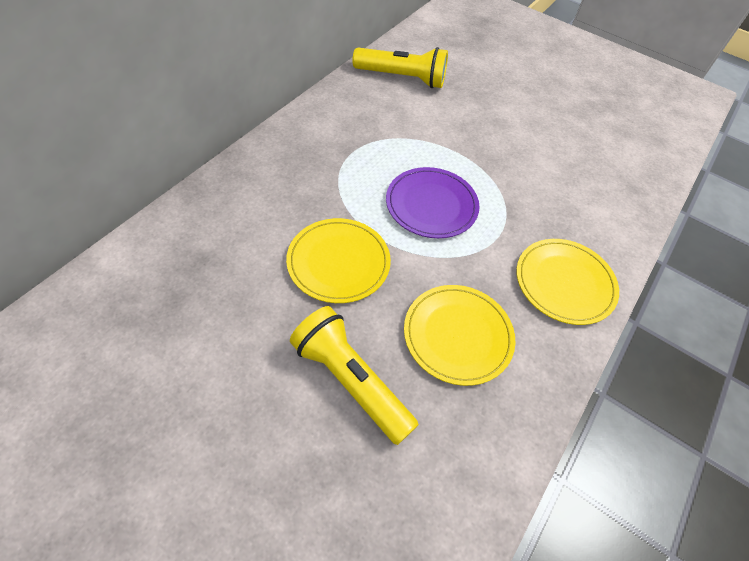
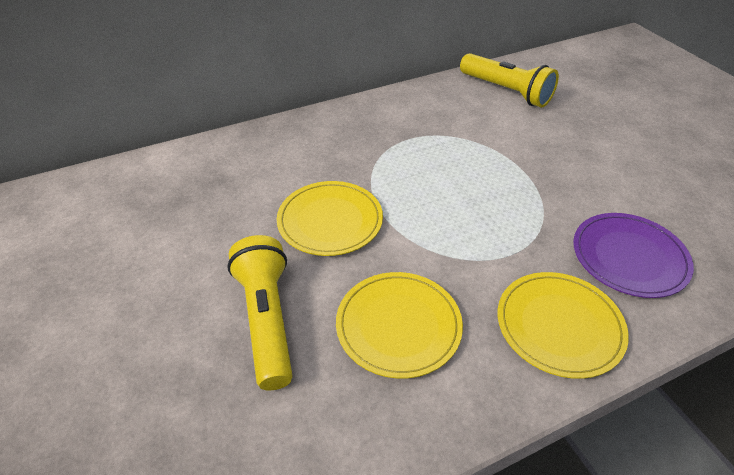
camera: 35 degrees right, 10 degrees down
purple plate [386,167,480,238] -> purple plate moved to [573,213,694,298]

